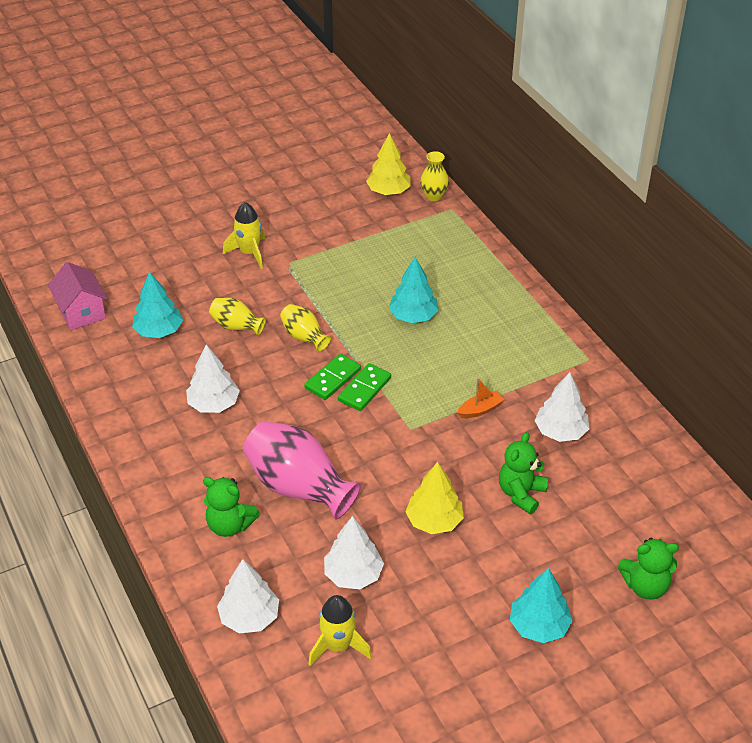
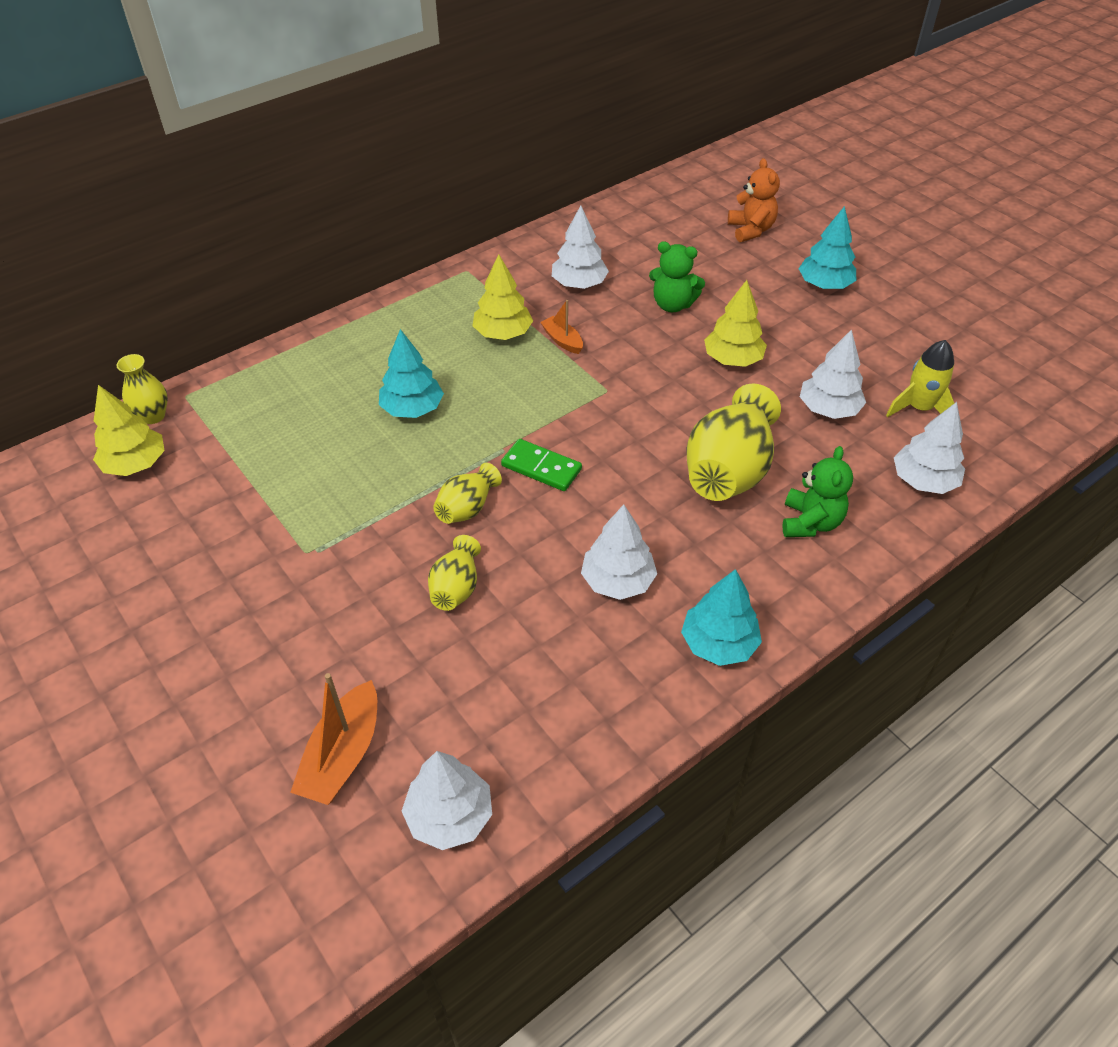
camera: 100 degrees left, 5 degrees up
pink house [48,262,108,330] -> white tree [402,751,492,850]
turquoise tree [132,271,183,338] -> turquoise tree moved to [681,569,762,666]
yellow rocket [223,202,265,269] -> none
pink vase [243,421,361,520] -> yellow vase [687,384,781,501]
green domino [338,363,391,411] -> none
green teddy bear [618,538,679,599] -> orange teddy bear [728,158,780,242]
none -> orange boat [290,673,377,805]
none -> yellow tree [473,254,533,340]

